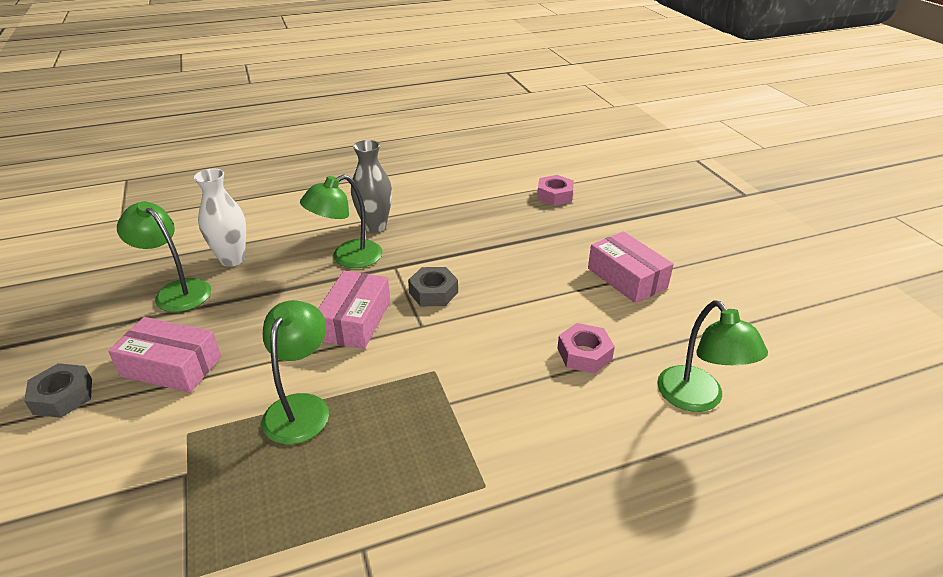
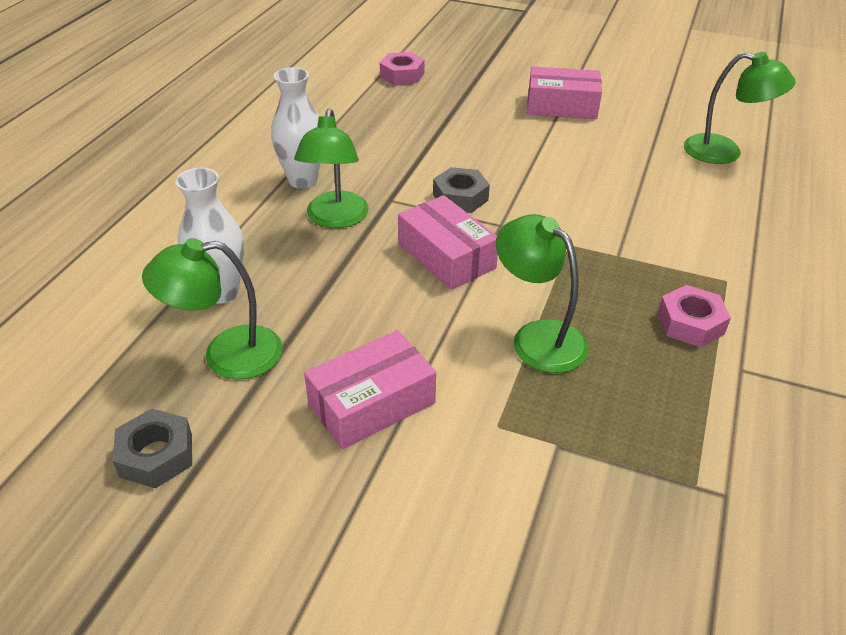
camera: 50 degrees left, 5 degrees up
grey nut [24,363,92,418] -> grey nut moved to [113,409,192,488]
grey vase [351,140,392,233] -> white vase [271,67,320,189]
pink nut [557,323,615,374] -> pink nut moved to [658,285,731,347]

